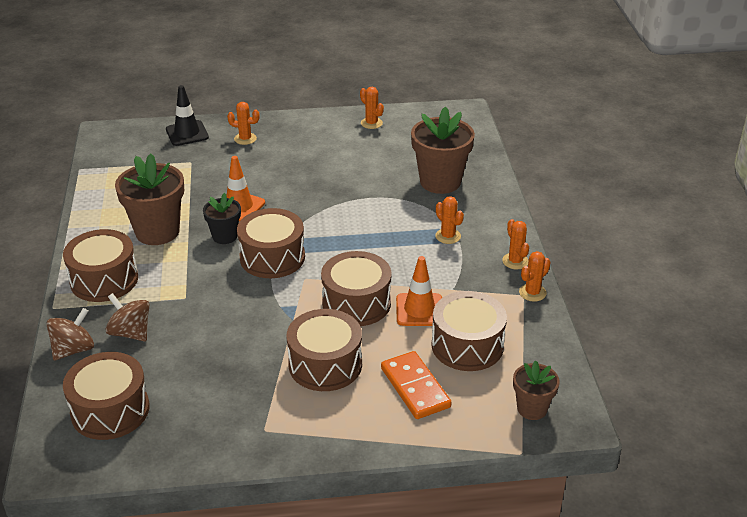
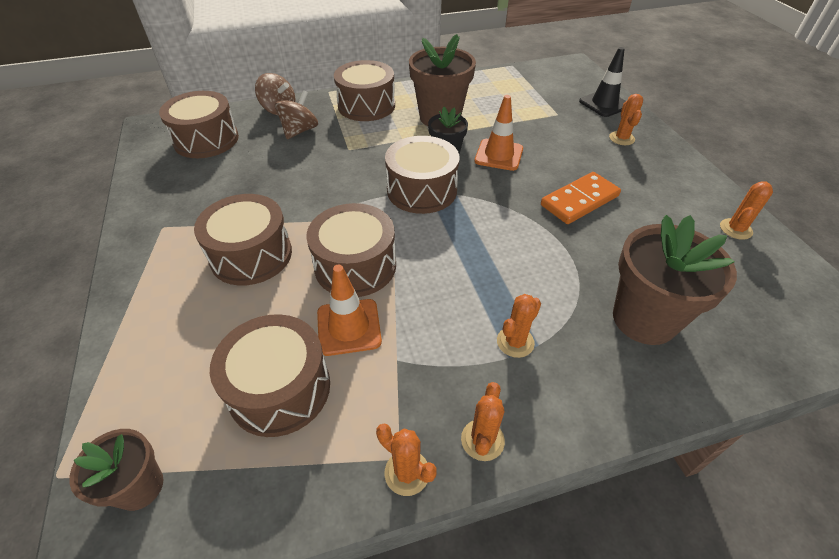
camera: 80 degrees right, 10 degrees up
orange domino [381,351,452,419] -> orange domino moved to [541,172,621,224]
orange cactus [502,219,529,269] -> orange cactus turned 45 degrees counterclockwise [461,382,505,461]

